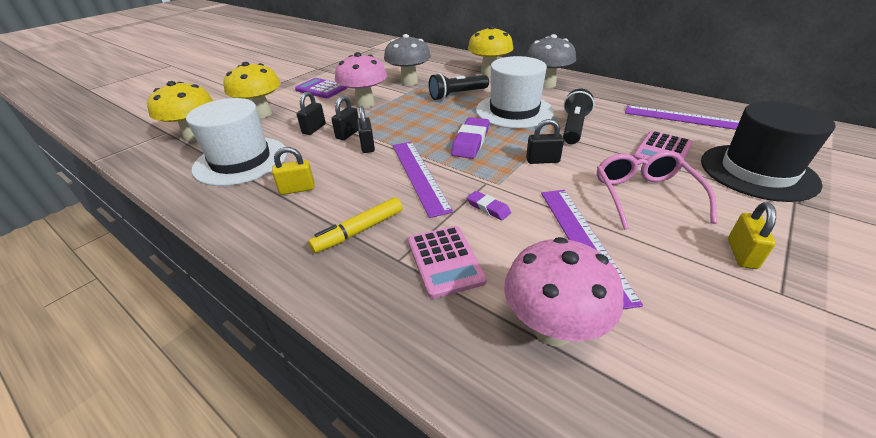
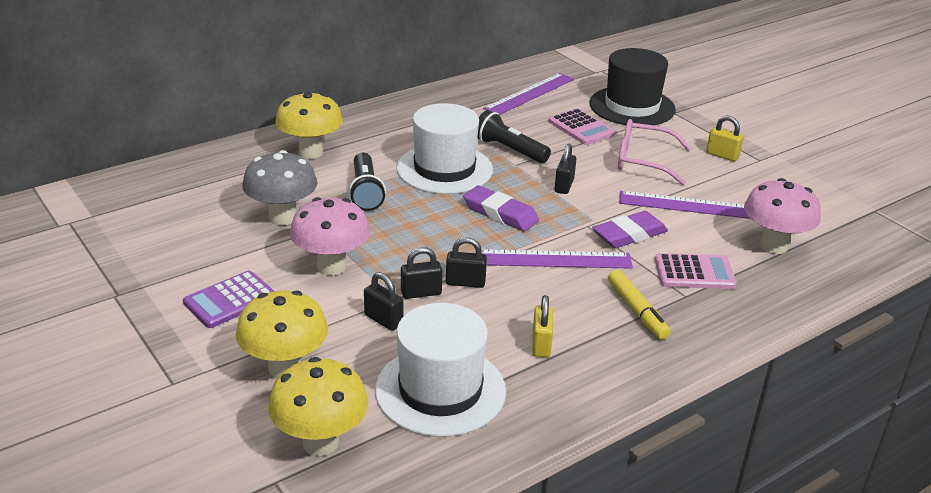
camera: 75 degrees left, 5 degrees down
black padlock [331,96,359,140] -> black padlock turned 60 degrees counterclockwise [401,247,442,299]
purple eraser [467,191,511,220] -> purple eraser [592,211,668,248], size x1.81
grey mushroom [526,34,576,88] -> none

